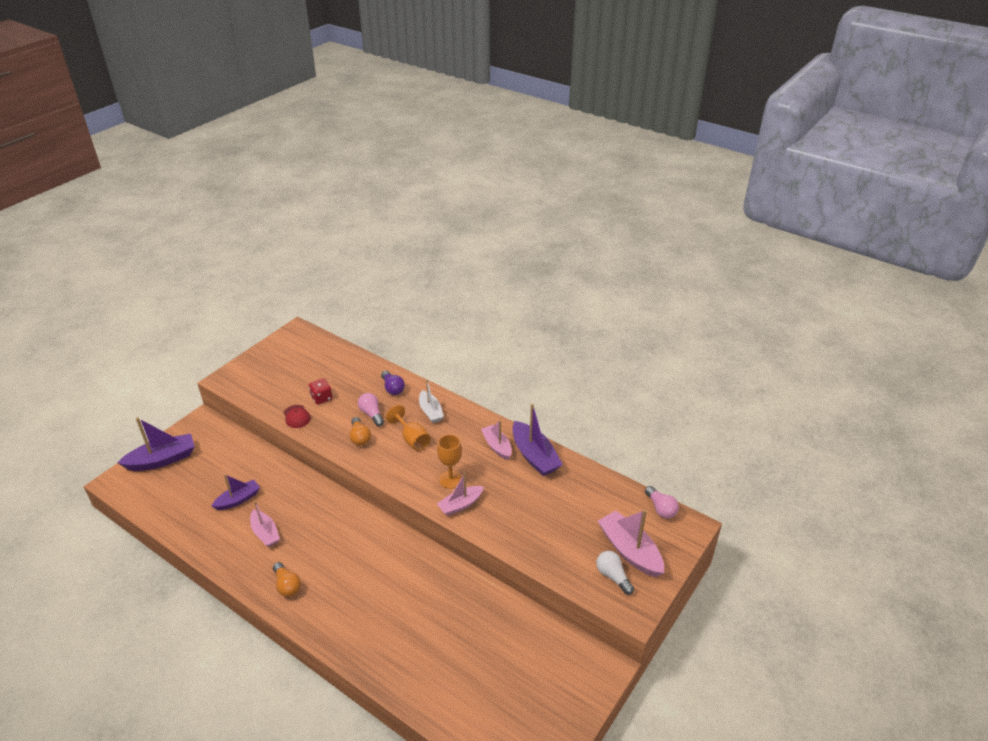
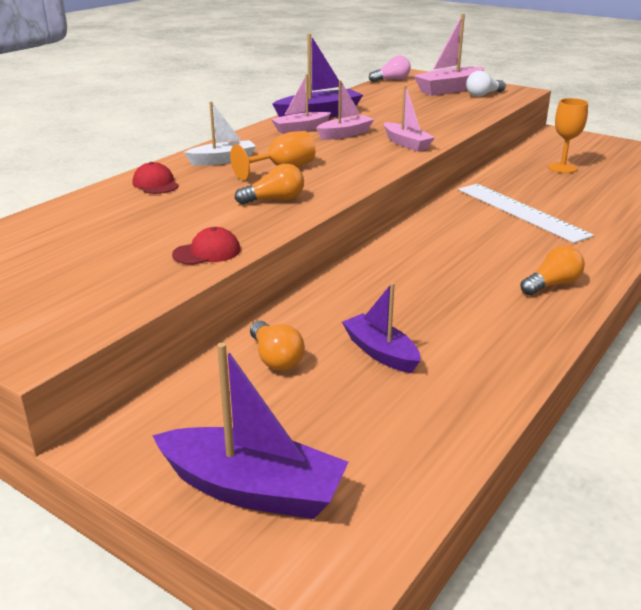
camera: 90 degrees left, 10 degrees down
purple boat [117,417,195,471] -> purple boat turned 135 degrees clockwise [152,342,349,519]
pink boat [250,501,280,547] -> pink boat moved to [316,80,374,140]
red dice [309,378,332,405] -> none
pink light bulb [358,393,384,426] -> none
purple light bulb [381,371,405,395] -> red cap [133,162,179,194]
orange goblet [437,434,462,489] -> orange goblet moved to [548,98,588,173]
none -> orange light bulb [250,321,305,371]
none -> white ruler [459,184,594,243]

